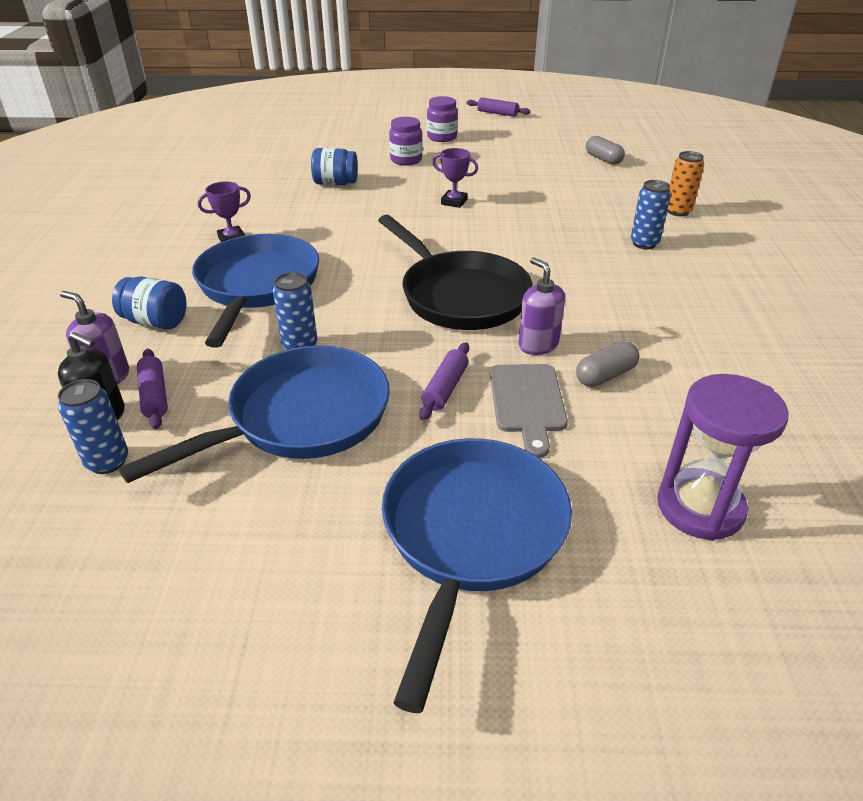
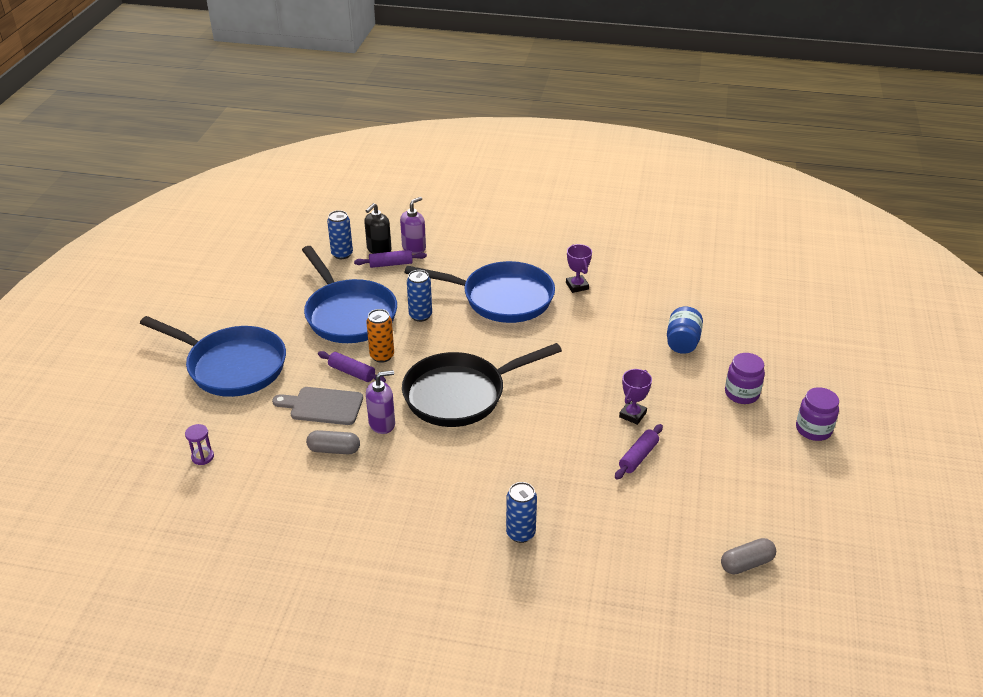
camera: 100 degrees right, 0 degrees up
blue jar [112,276,186,330] -> none
purple rolling pin [467,97,531,117] -> purple rolling pin moved to [615,424,663,480]
grey capsule [576,341,639,387] -> grey capsule turned 60 degrees counterclockwise [306,430,360,454]
purple hourglass [657,374,789,541] -> purple hourglass [185,424,214,465], size x0.44
orange can [667,151,704,216] -> orange can moved to [366,309,394,363]

